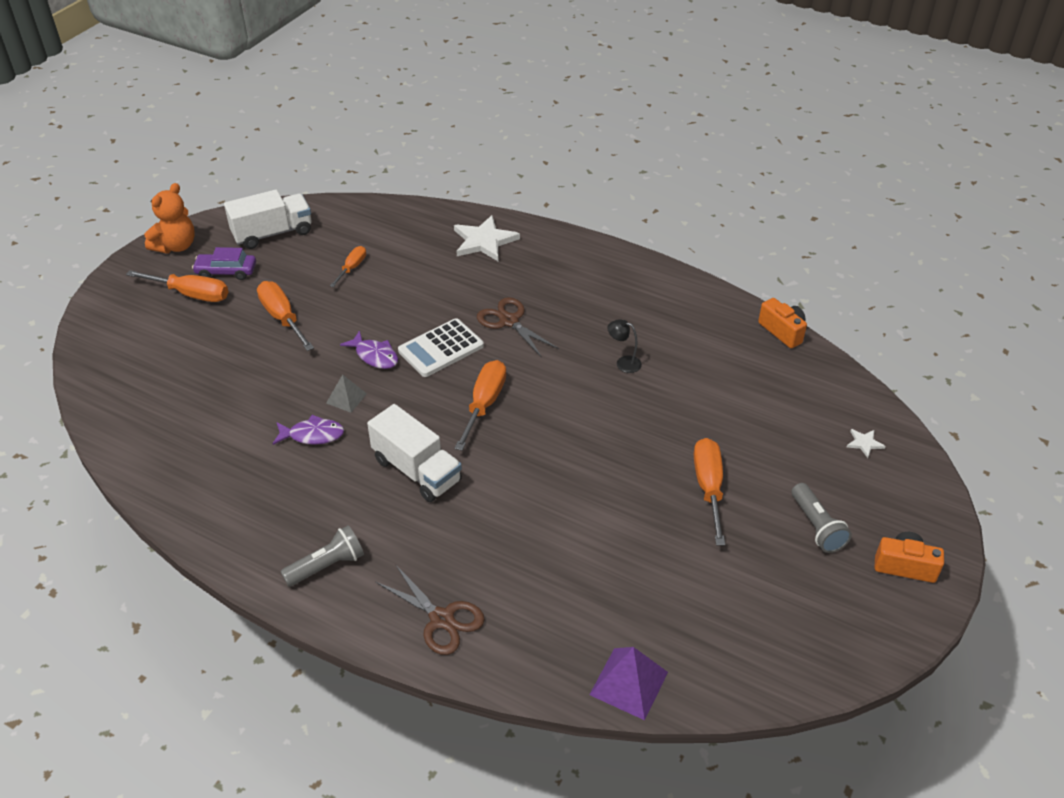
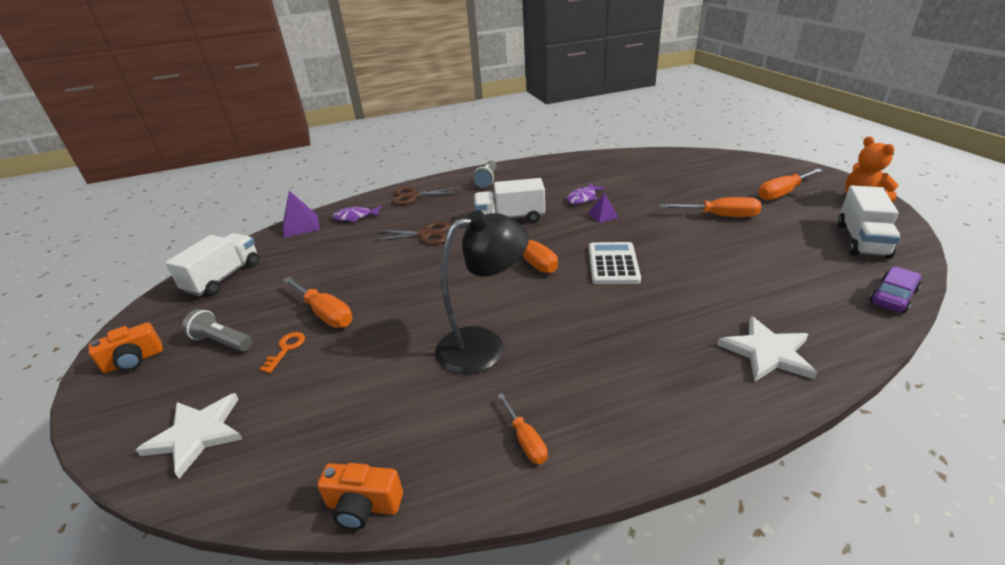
camera: 135 degrees right, 10 degrees down
purple car [192,247,256,280] -> purple car moved to [870,266,921,313]
grey pyramid [326,374,367,413] -> purple pyramid [588,192,619,223]
orange screwdriver [330,246,366,287] -> orange screwdriver moved to [497,393,548,464]
purple fish [340,331,398,369] -> purple fish moved to [332,206,382,222]
brown scissors [477,297,559,358] -> brown scissors moved to [372,222,450,245]
black lamp [607,319,642,373] -> black lamp [436,210,529,374], size x2.47
white star [847,429,886,458] -> white star [136,393,242,479], size x2.18
none -> white truck [165,233,259,296]
none -> orange key [260,332,305,373]

